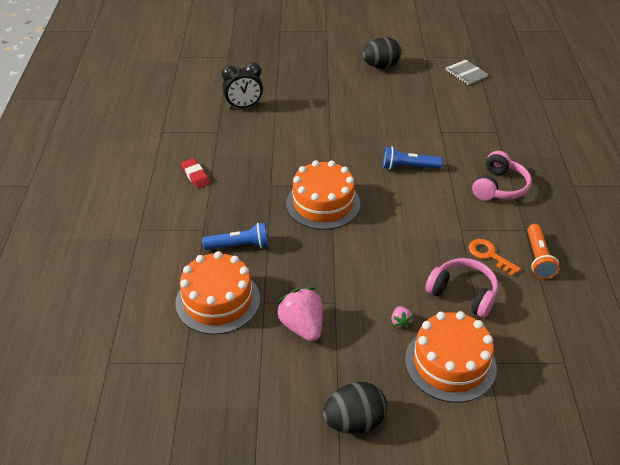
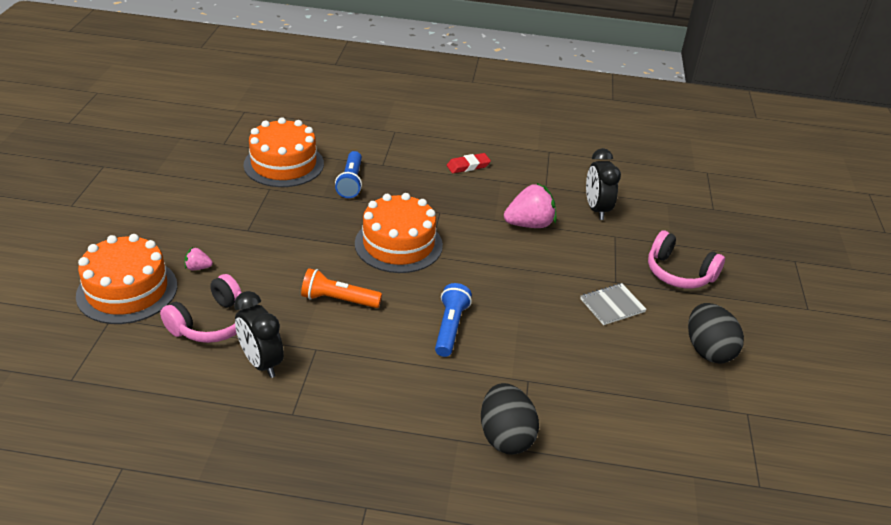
camera: 95 degrees right, 5 degrees down
pink strawberry [276,287,322,342] -> pink strawberry moved to [504,183,556,228]
black egg [323,382,387,434] -> black egg moved to [481,383,539,455]
grey notebook [446,60,489,85] -> grey notebook moved to [580,283,647,325]
orange key [469,239,521,276] -> black clock [234,291,284,378]
pink headphones [472,151,532,201] -> pink headphones moved to [648,230,725,289]
orange flashlight [527,224,559,279] -> orange flashlight moved to [301,268,382,308]

